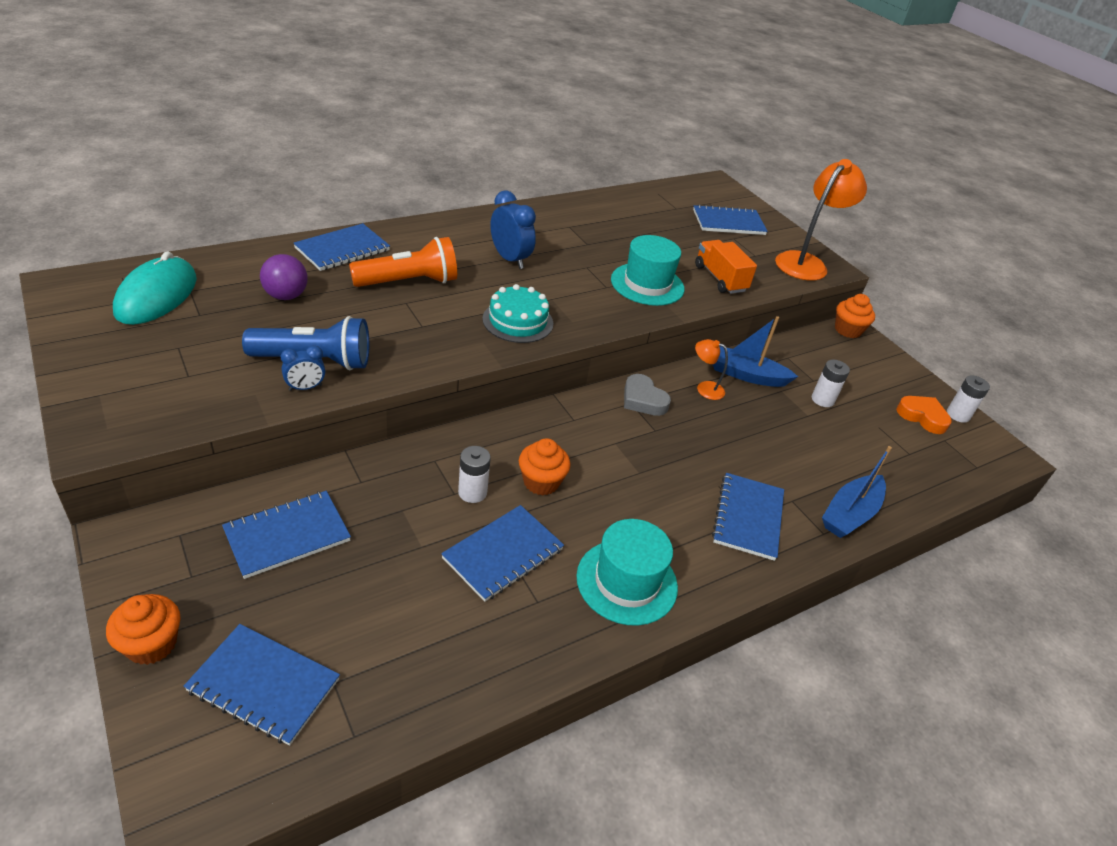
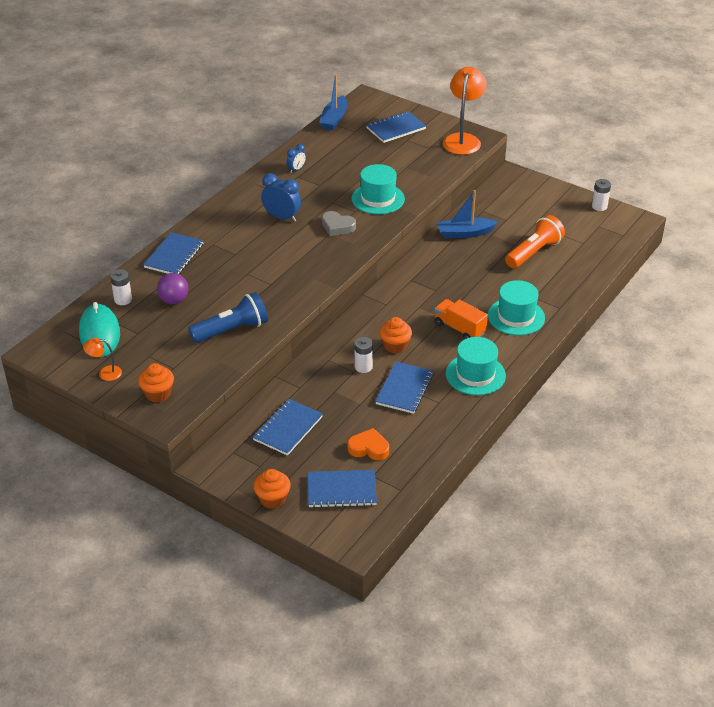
camera: 20 degrees left, 0 degrees up
blue clock [281,345,325,391] -> blue clock moved to [286,144,306,173]
orange flashlight [349,237,457,287] -> orange flashlight moved to [505,215,565,269]
turquoise cake [482,284,553,343] -> none
grey heart [624,374,671,416] -> grey heart moved to [322,211,356,236]
orange truck [695,240,757,294] -> orange truck moved to [434,299,488,339]
orange lamp [695,339,728,400] -> orange lamp moved to [83,338,122,381]
blue notebook [712,473,784,561] -> turquoise hat [488,280,545,335]
white battery [812,359,850,407] -> white battery moved to [110,269,132,305]
blue boat [822,446,892,538] -> blue boat moved to [319,74,347,131]
orange cupcake [835,294,875,338] -> orange cupcake moved to [138,363,174,402]
orange heart [896,396,952,434] -> orange heart moved to [348,428,389,460]

